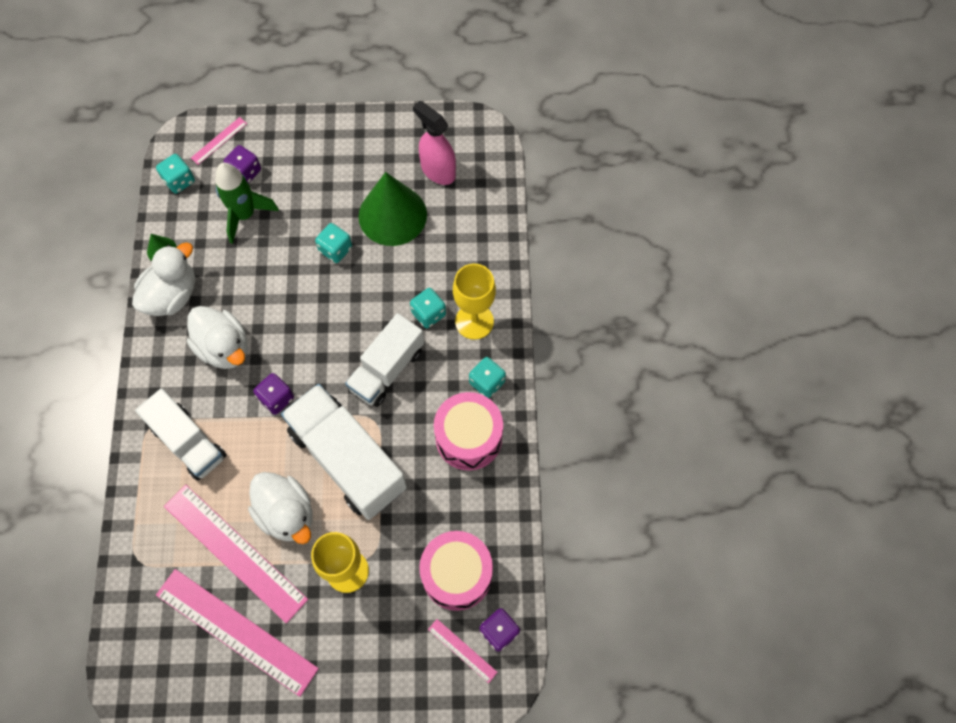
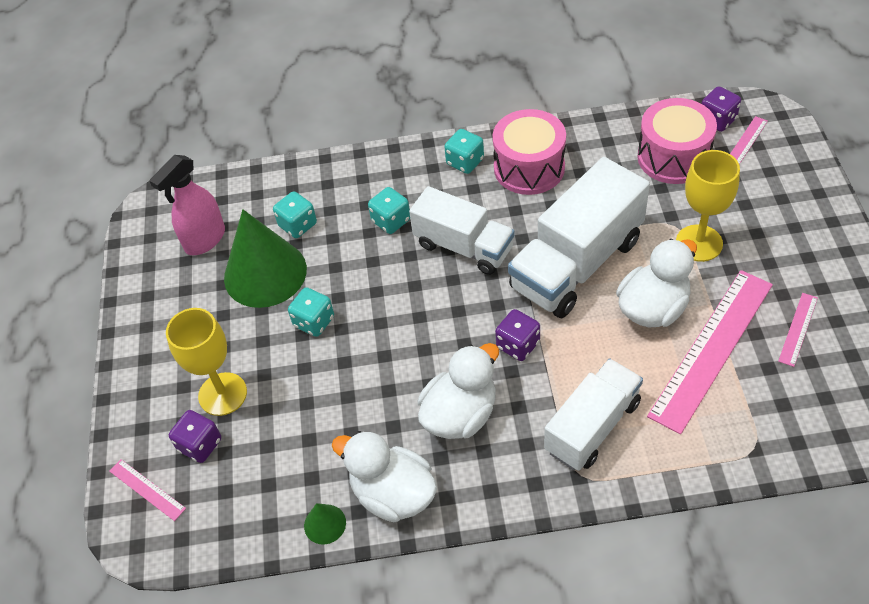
camera: 90 degrees left, 15 degrees down
turquoise dice [156,154,195,194] -> turquoise dice moved to [273,191,317,238]
pink ruler [156,569,319,697] -> pink ruler [778,293,818,367], size x0.44
green rocket [215,163,279,244] -> none
yellow goblet [453,264,496,340] -> yellow goblet moved to [166,308,247,416]

